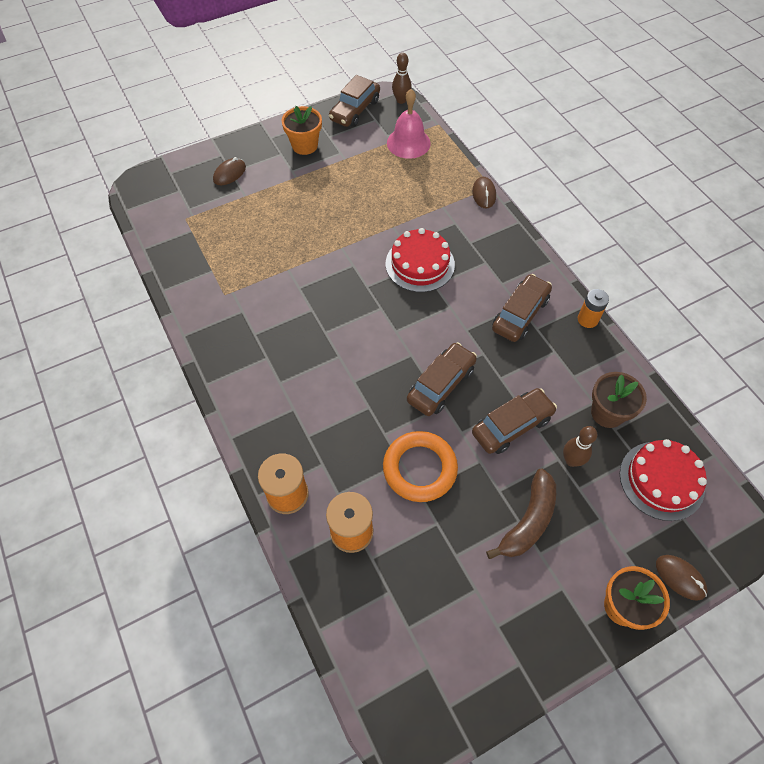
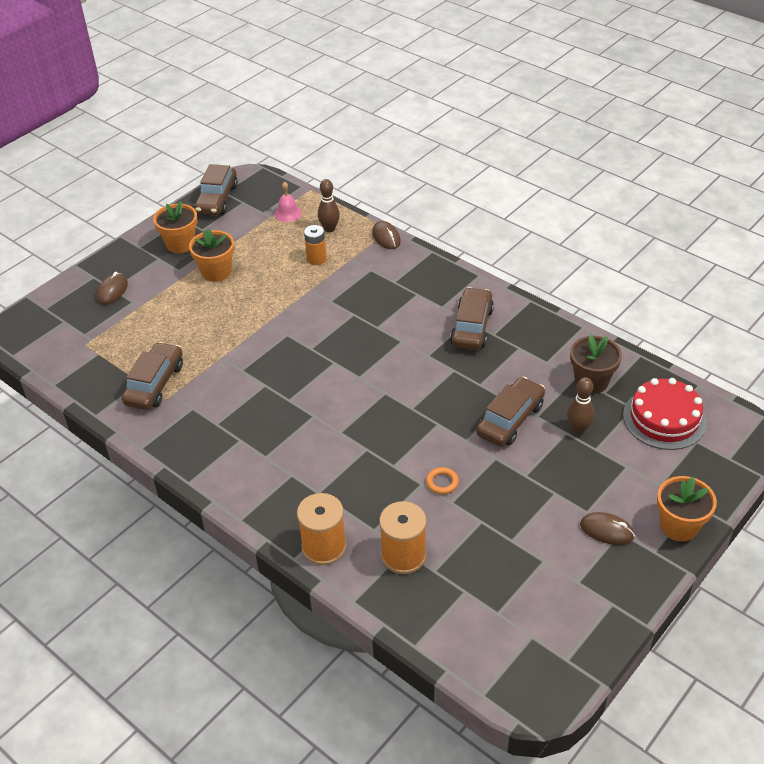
camera: 20 degrees left, 15 degrees down
orange ring [383,431,458,502] -> orange ring [426,467,459,494], size x0.42
red cake [386,228,455,292] -> none
pink bell [387,89,431,159] -> pink bell [275,181,302,222], size x0.58
brown bowling pin [392,53,412,104] -> brown bowling pin moved to [318,179,340,232]
brown car [407,342,477,416] -> brown car moved to [122,342,183,410]
brown banana [486,468,556,559] -> none
orange battery [578,289,609,328] -> orange battery moved to [304,225,327,265]
brown mouse [656,555,708,601] -> brown mouse moved to [580,512,635,545]
none -> orange flower pot [189,228,234,282]

